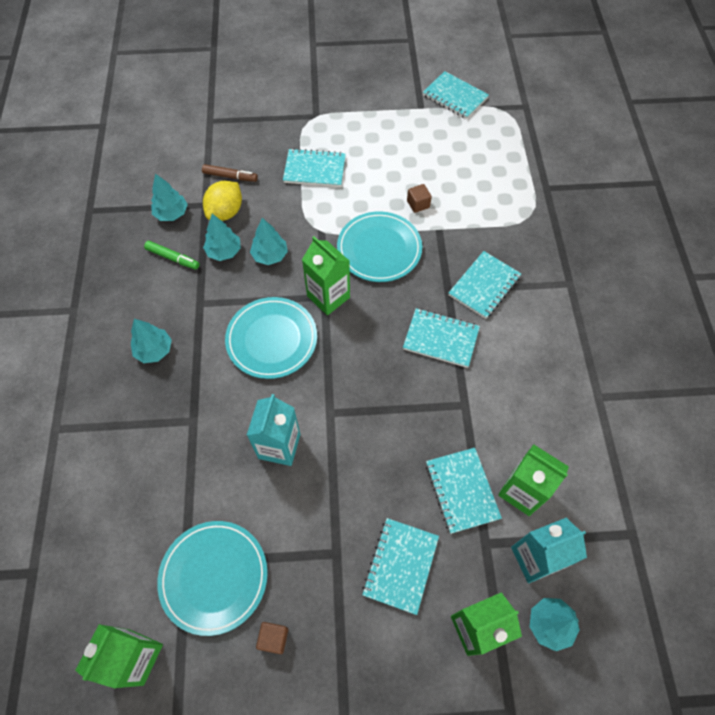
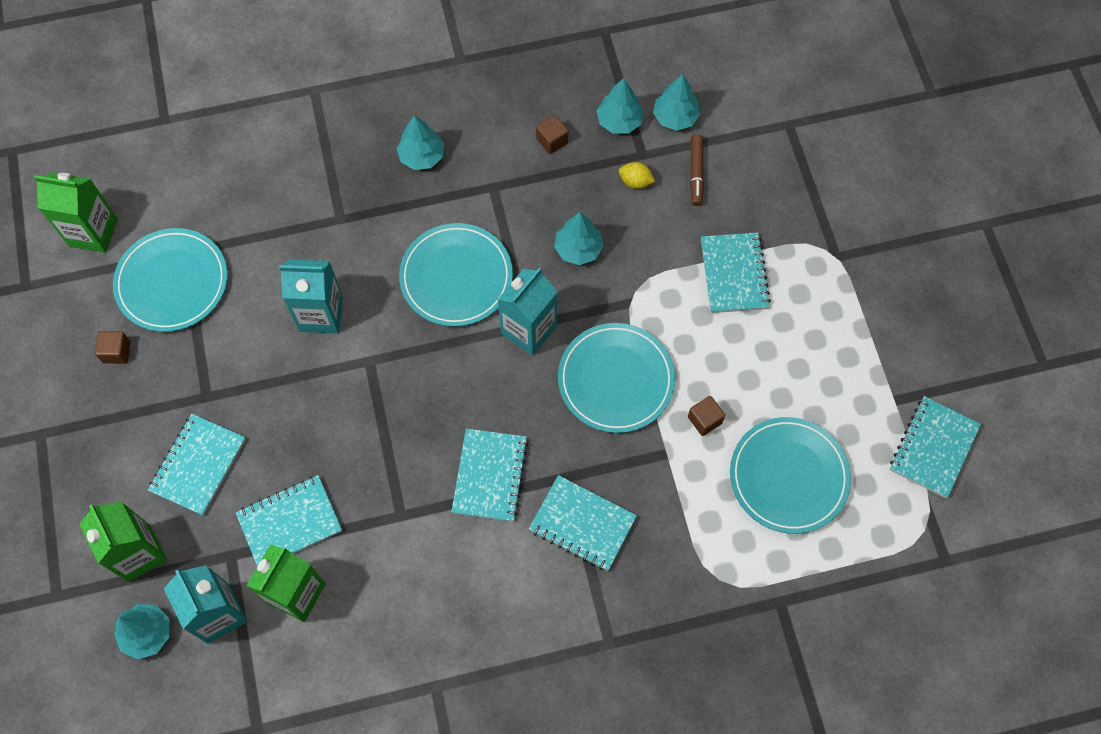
camera: 80 degrees right, 5 degrees up
green marker [144,241,200,270] -> brown cube [536,115,568,154]
yellow lemon [203,181,242,221] -> yellow lemon [619,162,655,189], size x0.56
turquoise tree [203,214,241,261] -> turquoise tree moved to [653,74,700,131]
green carton [302,236,350,315] -> turquoise carton [498,268,557,356]
turquoise notebook [362,518,439,615] -> turquoise notebook turned 75 degrees counterclockwise [148,414,246,516]
none -> turquoise plate [730,417,851,534]

